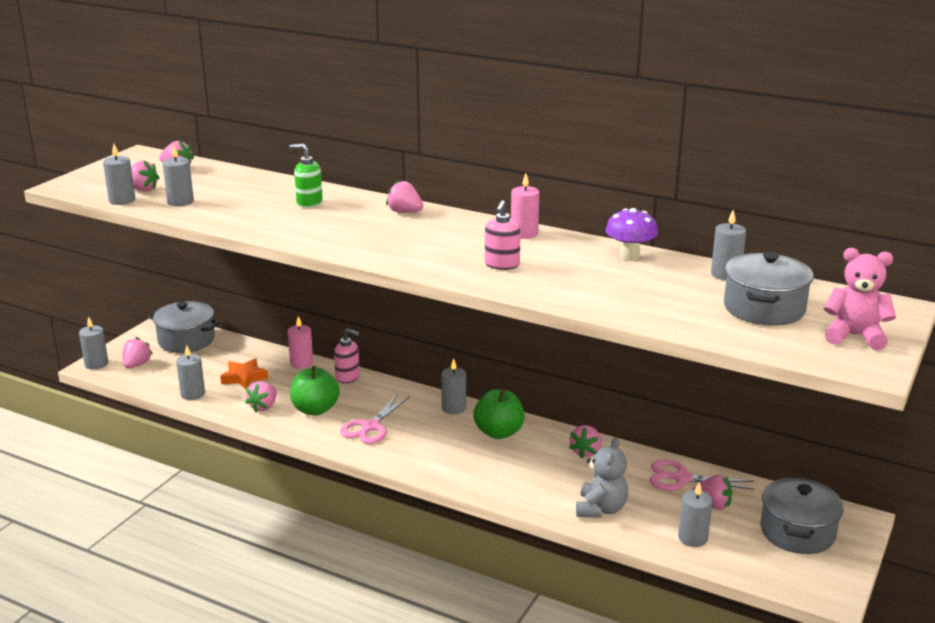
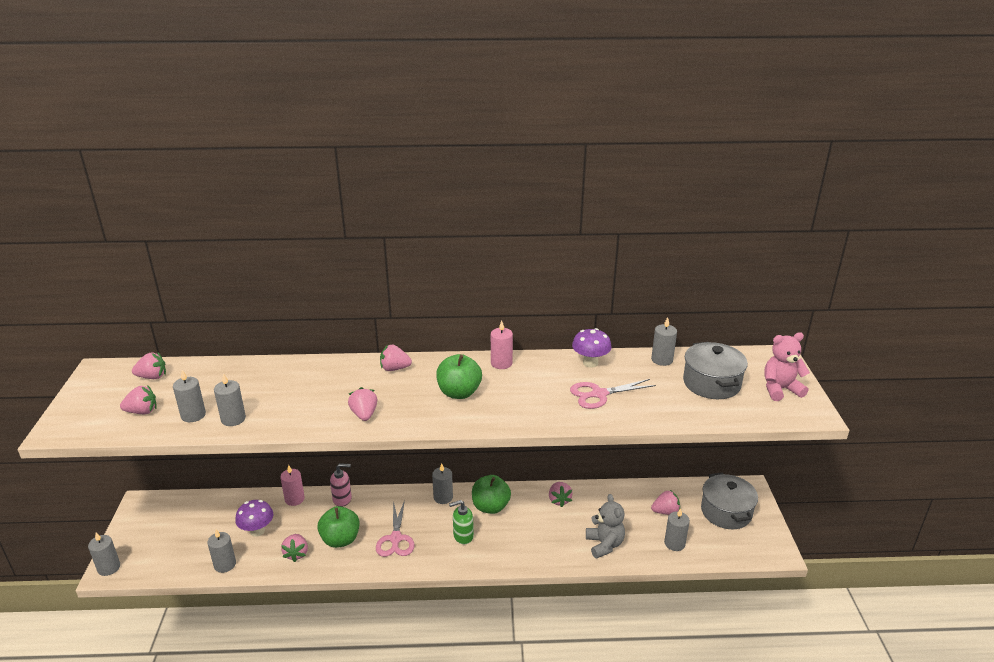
camera: 30 degrees left, 5 degrees up
grey candle [103,144,135,205] -> grey candle moved to [214,373,246,426]
pink strawberry [123,337,153,369] -> pink strawberry moved to [348,387,377,421]
grey pot [148,301,220,353] -> none
orange star [220,358,268,390] -> purple mushroom [235,500,273,537]
green soap dispenser [289,144,323,208] -> green soap dispenser moved to [449,500,474,544]
pink soap dispenser [485,200,521,270] -> none
pink scissors [649,459,754,490] -> pink scissors moved to [570,379,656,409]
none -> green apple [436,354,482,399]

